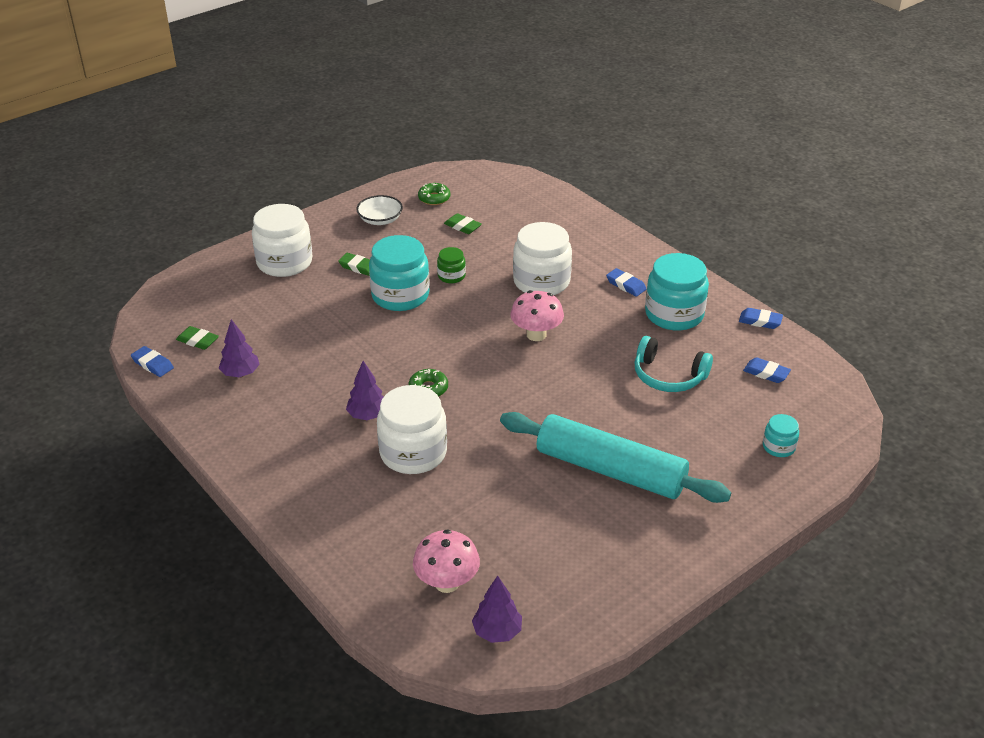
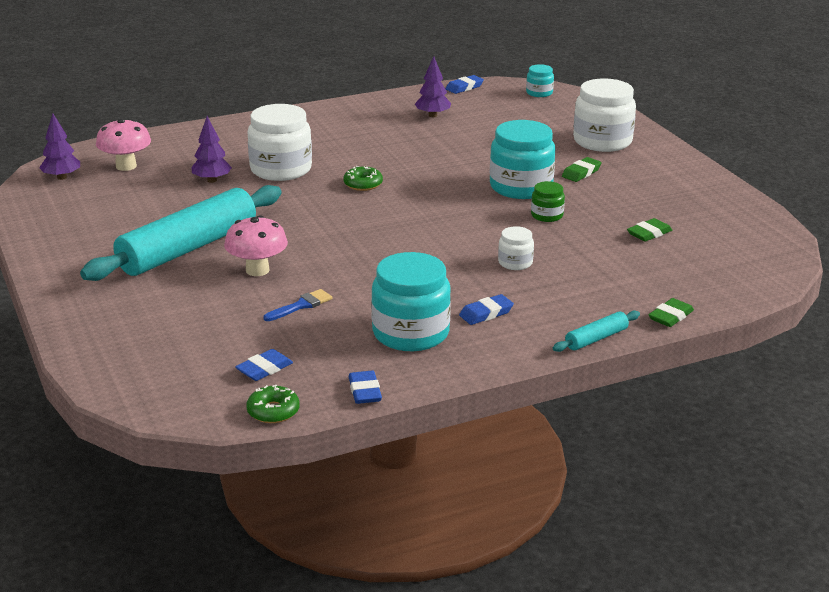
camera: 105 degrees right, 10 degrees down
green eraser [176,326,219,350] -> green eraser moved to [648,298,694,327]
purple tree [346,361,384,420] -> purple tree moved to [192,116,232,183]
white bowl [356,195,403,225] -> none
green donut [418,183,450,205] -> green donut moved to [246,385,300,423]
pink mushroom [510,290,564,341] -> pink mushroom moved to [224,215,288,276]
white jar [513,222,572,295] -> white jar [498,226,534,270], size x0.49
turquoise headphones [635,336,713,392] -> blue brush [264,289,332,321]
blue eraser [739,308,783,329] -> blue eraser turned 45 degrees counterclockwise [349,371,382,404]
turquoise jar [763,414,799,457] -> turquoise jar moved to [526,64,554,97]
none -> turquoise rolling pin [553,311,640,352]

